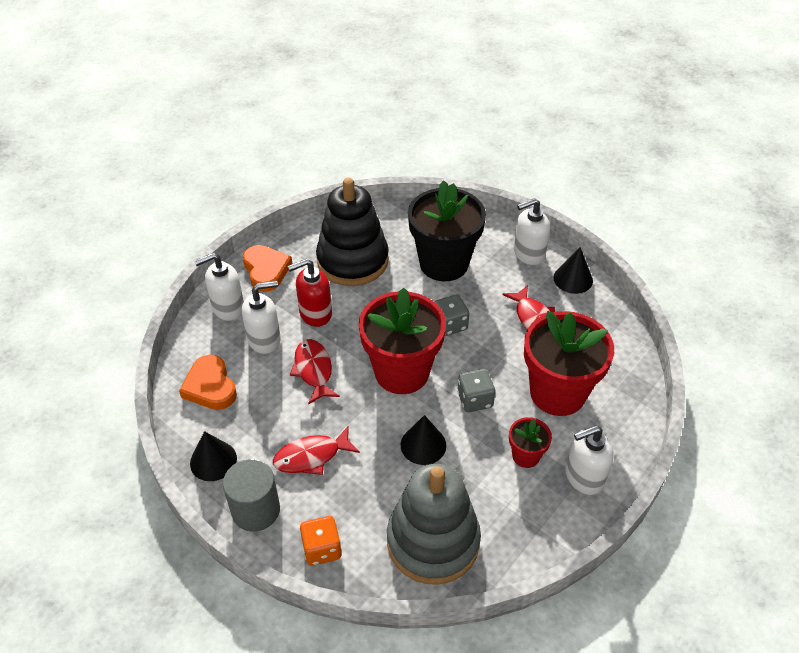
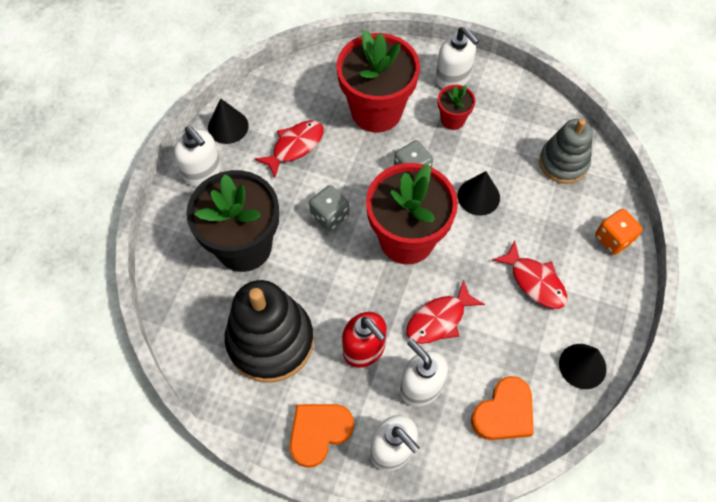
camera: 110 degrees left, 15 degrees up
grey cylinder [223,459,280,532] -> none
grey stacking toy [387,464,481,585] -> grey stacking toy [539,119,593,184], size x0.63

